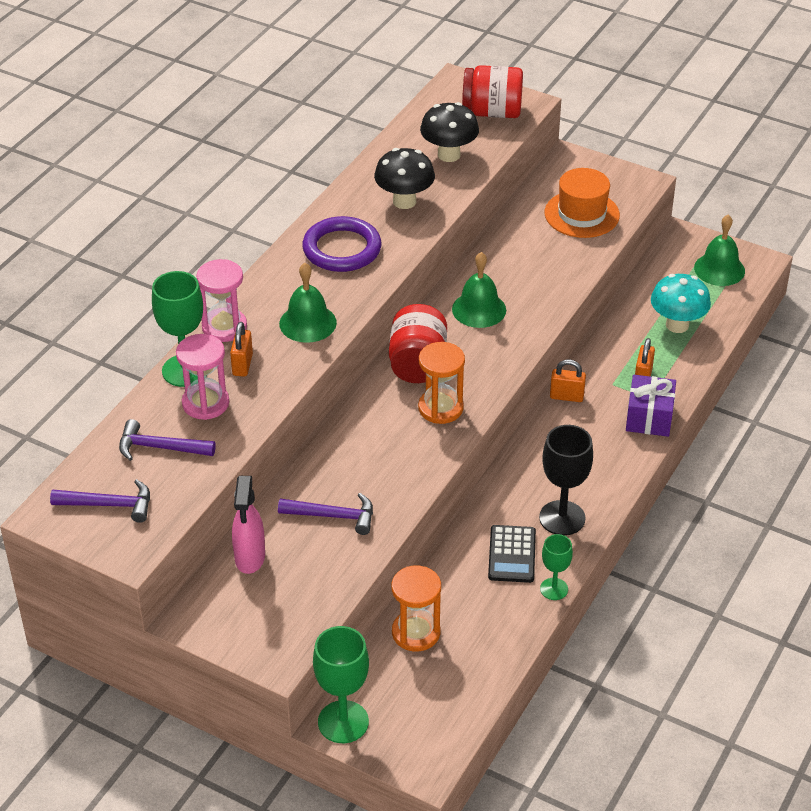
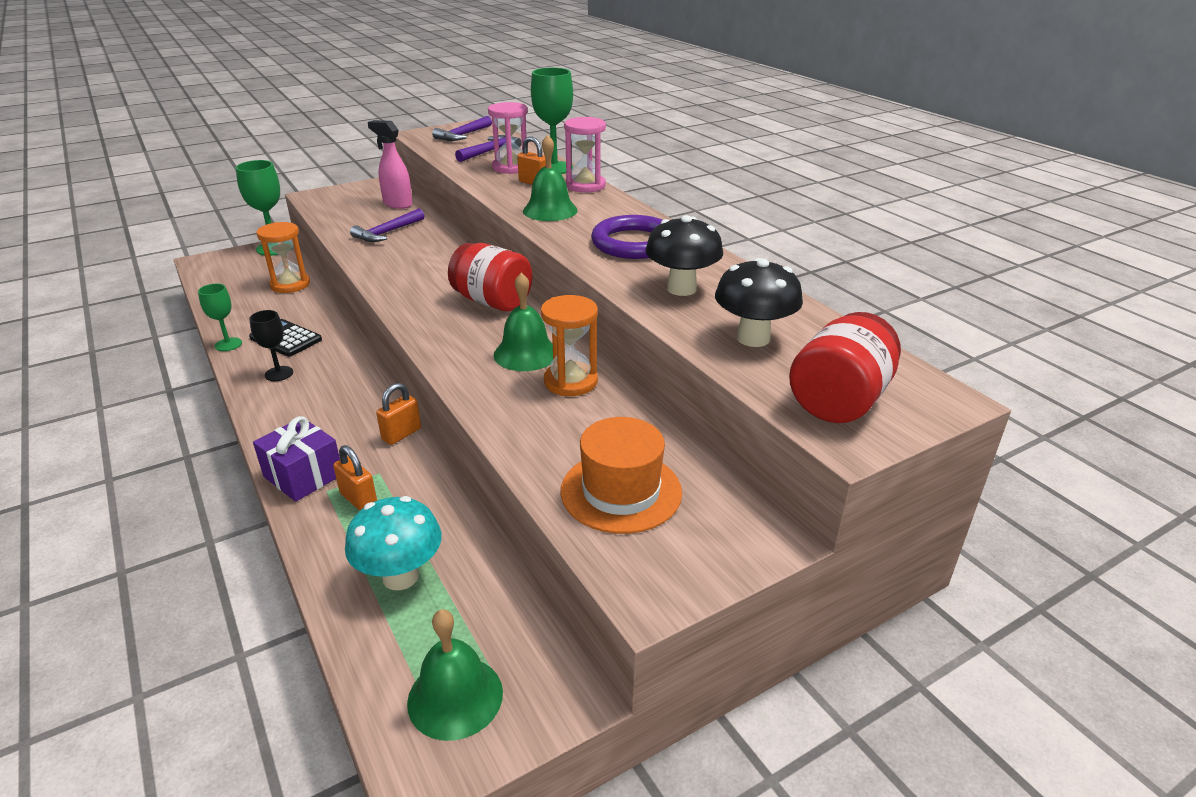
camera: 120 degrees right, 10 degrees down
orange hourglass [418,342,465,424] -> orange hourglass moved to [541,295,598,396]
black goblet [539,425,593,536] -> black goblet [249,310,293,381], size x0.59

